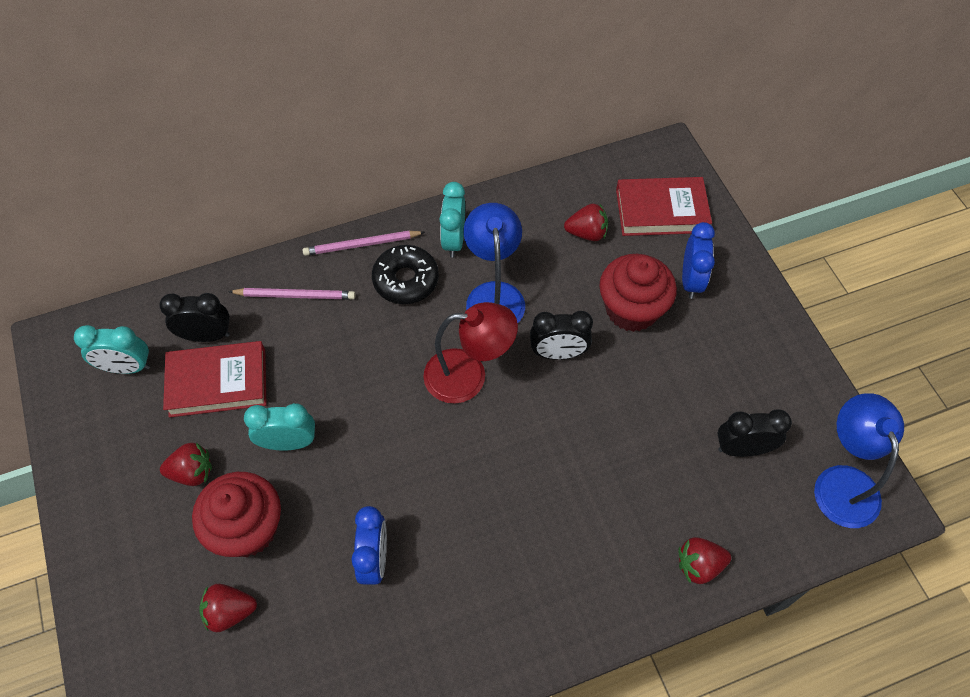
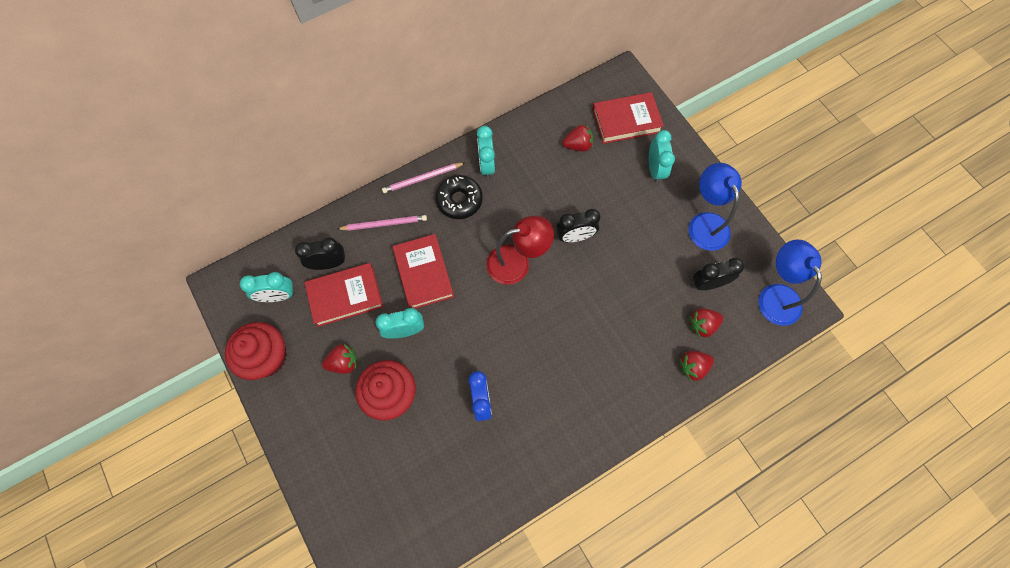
camera: 10 degrees left, 10 degrees up
red strawberry [199,584,257,632] -> red strawberry moved to [689,308,723,337]
blue lamp [464,203,525,323] -> blue lamp moved to [689,163,742,251]
red cupcake [599,254,677,332] -> red cupcake moved to [225,322,287,380]
blue clock [682,222,715,299] -> turquoise clock [649,130,675,183]
none -> red book [392,234,454,309]

